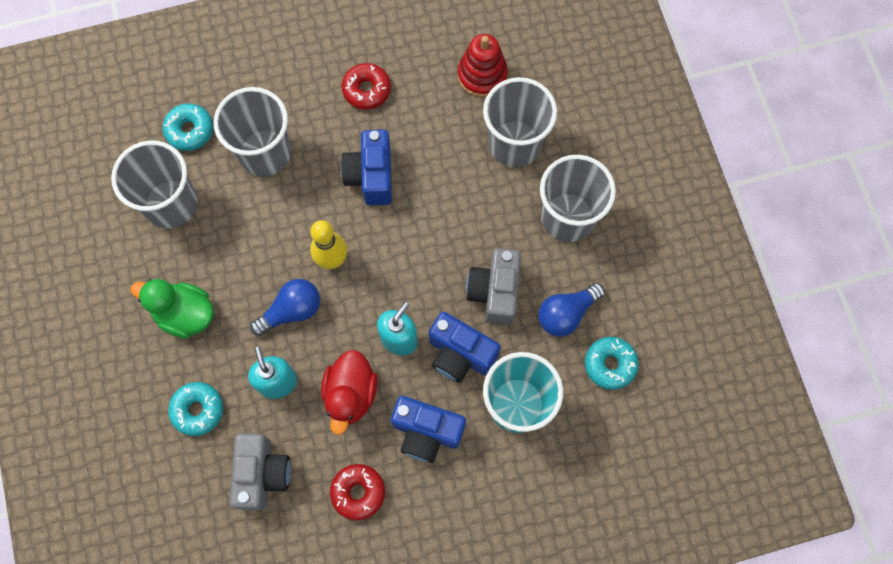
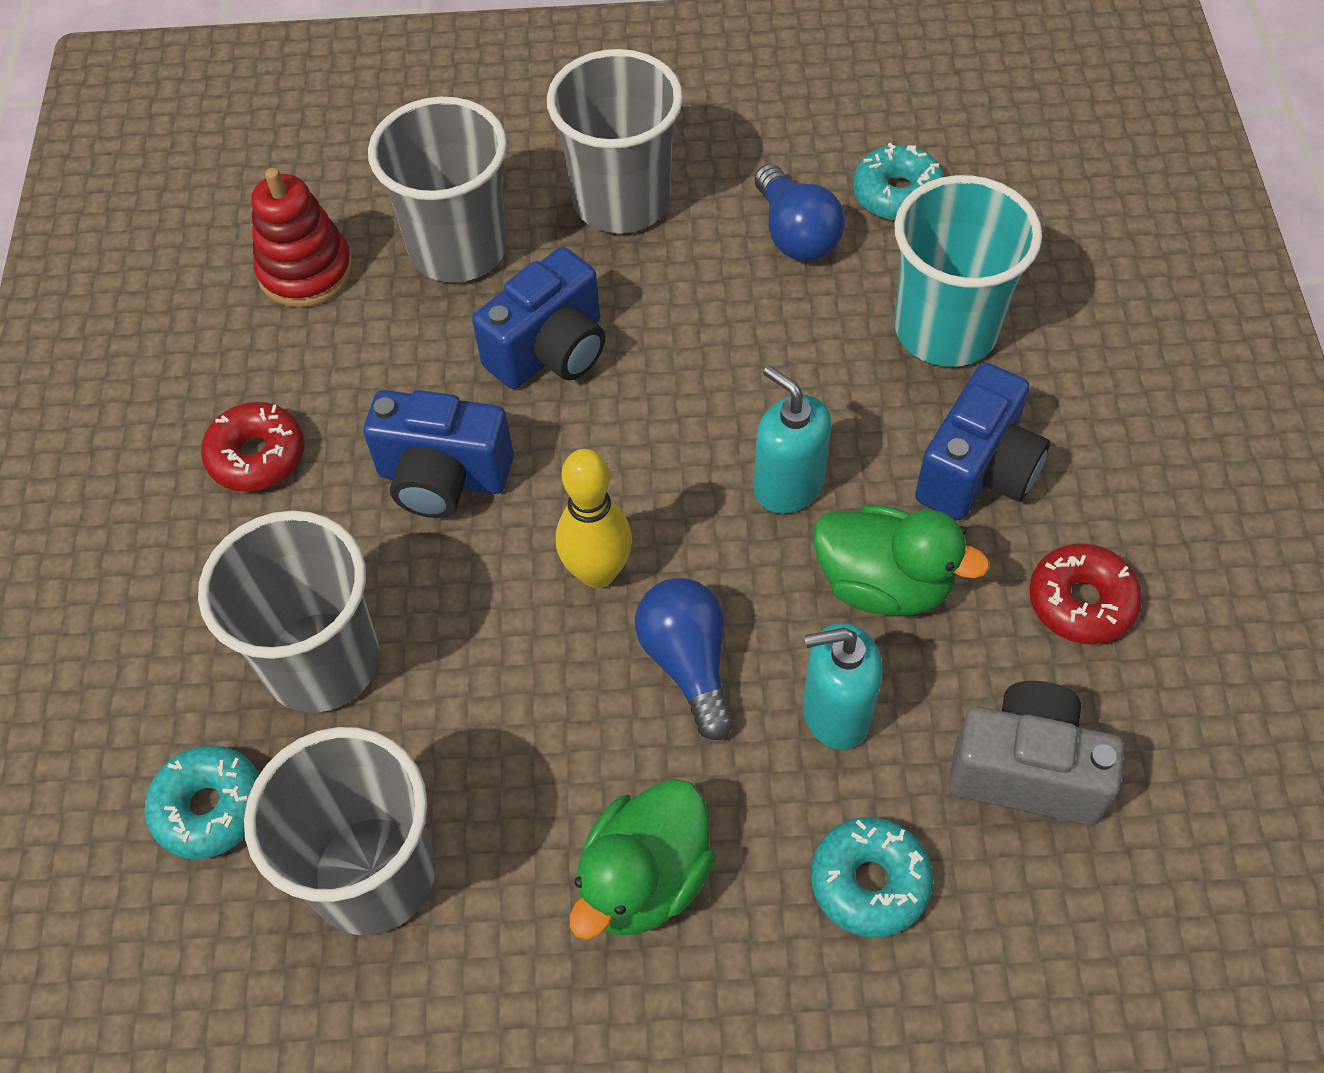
camera: 75 degrees left, 15 degrees down
red duck [321,350,378,435] -> green duck [813,505,990,616]
blue camera [429,312,501,383] -> blue camera moved to [472,247,605,389]
grey camera [466,248,521,325] -> none

